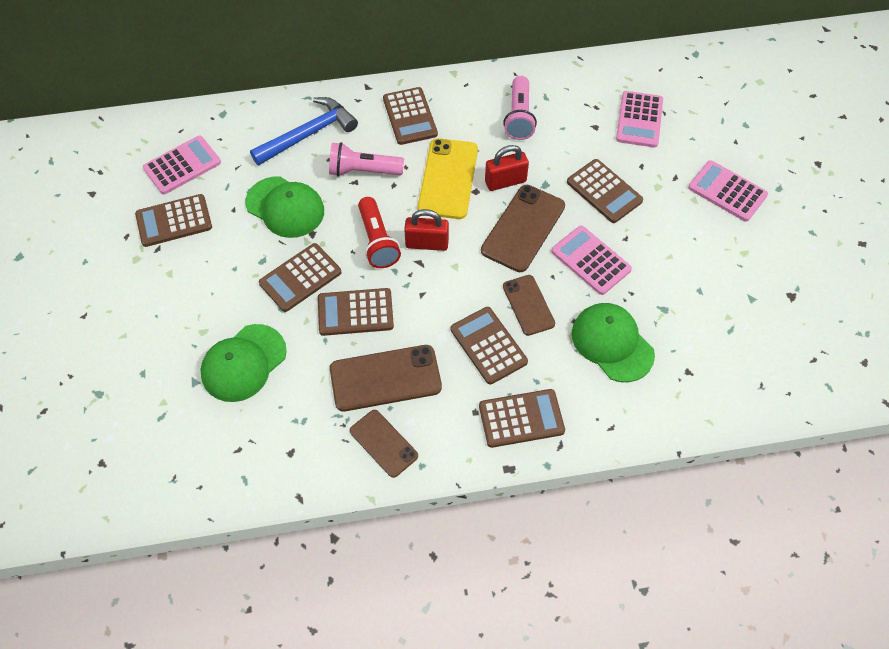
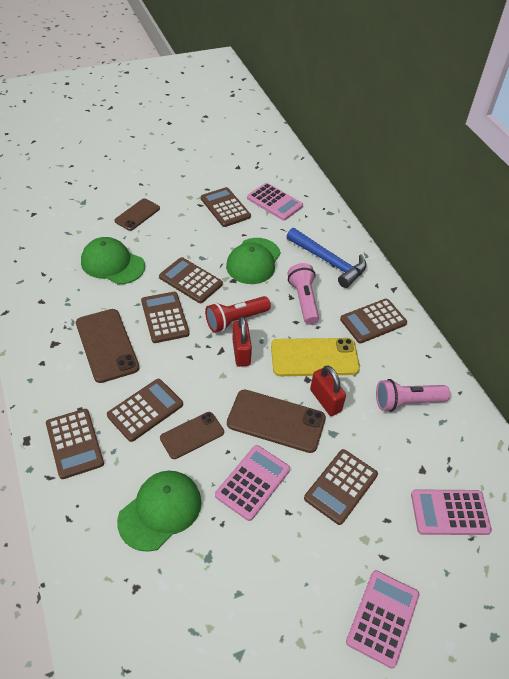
camera: 75 degrees right, 10 degrees down
brown phone [350,410,418,478] -> brown phone moved to [114,198,160,231]

